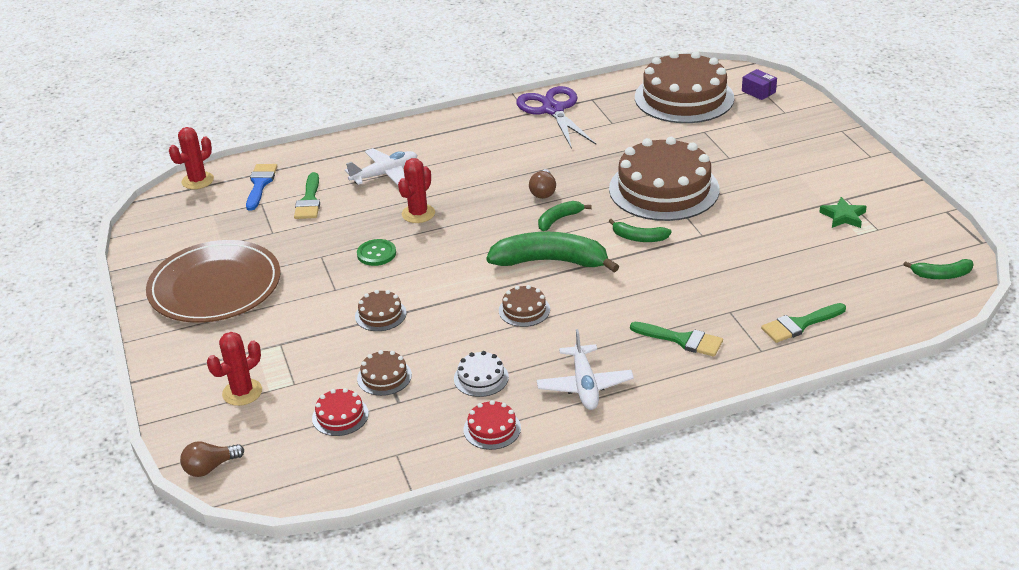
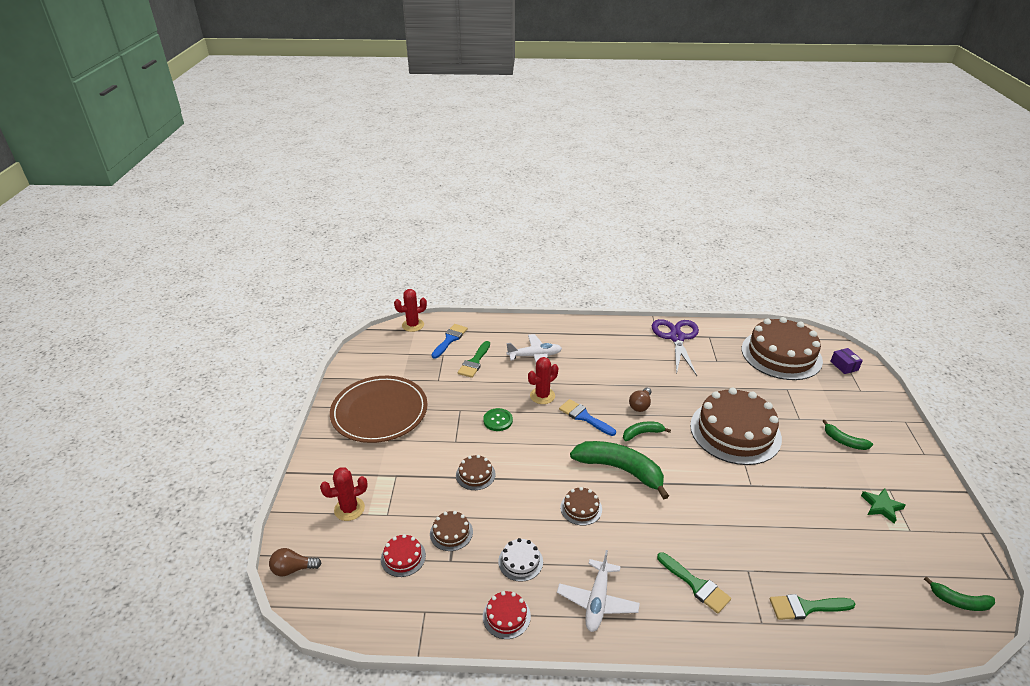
camera: 20 degrees right, 0 degrees up
green banana [609,219,672,242] -> green banana moved to [823,420,873,450]
none -> blue brush [559,399,616,436]

